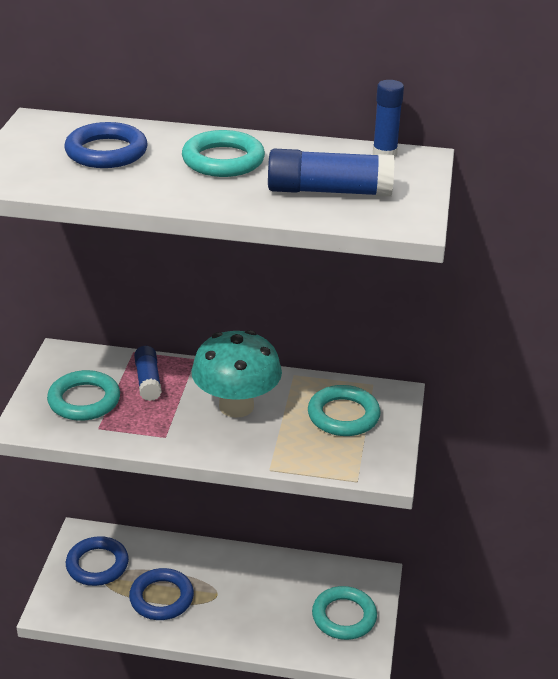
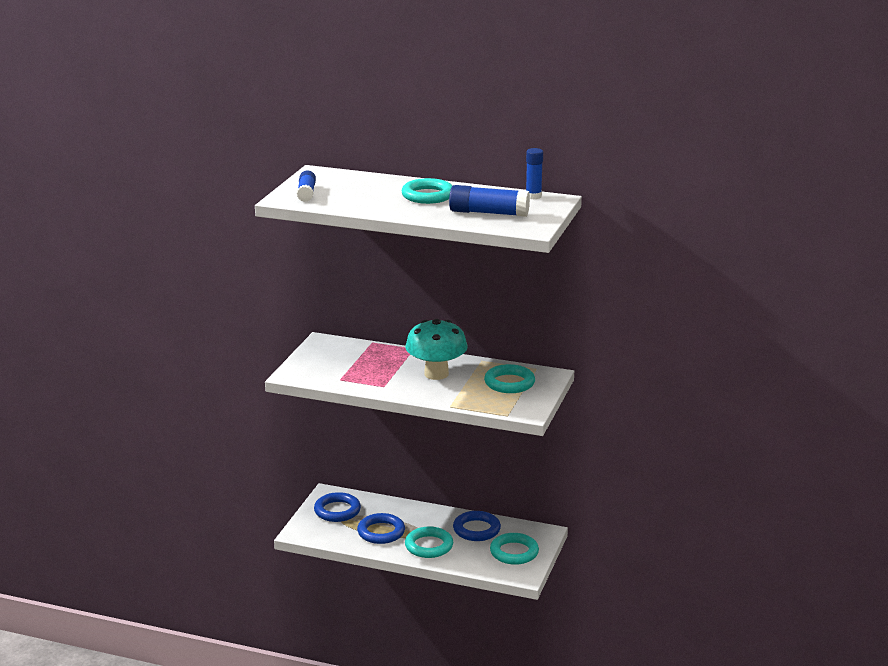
camera: 10 degrees right, 10 degrees down
turquoise ring [47,370,120,421] -> turquoise ring moved to [405,526,453,558]
blue ring [65,122,148,168] -> blue ring moved to [453,511,501,541]
blue glue stick [134,346,162,401] -> blue glue stick moved to [297,171,316,202]

